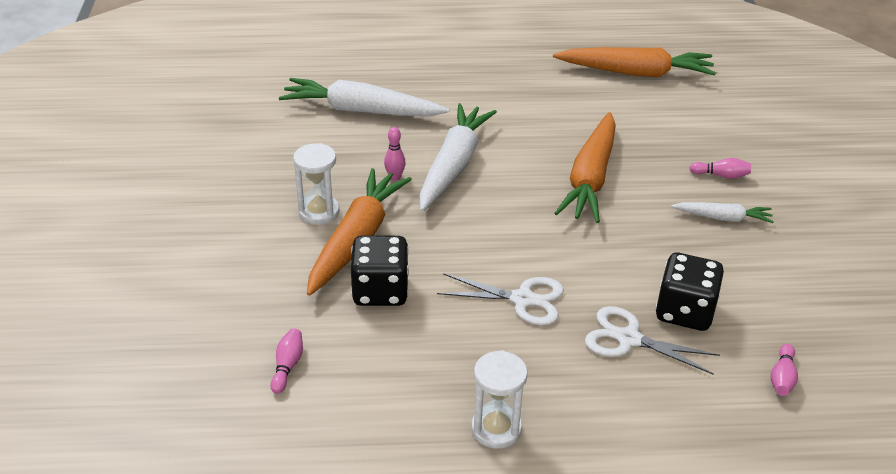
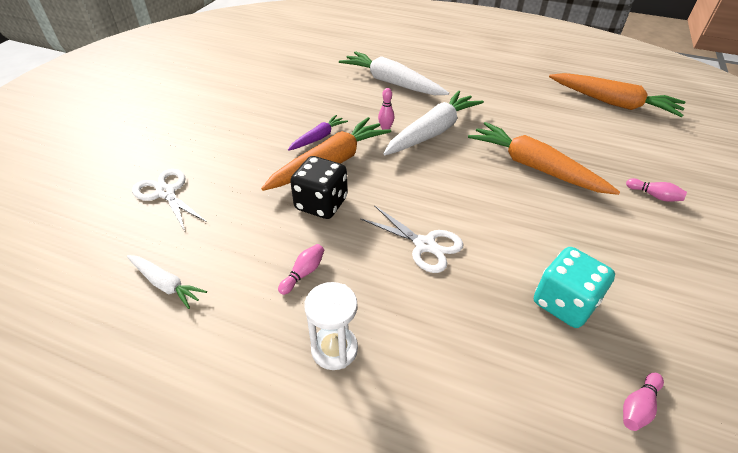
camera: 25 degrees right, 5 degrees up
pink bowling pin [270,328,303,394] -> pink bowling pin moved to [278,244,324,295]
white hourglass [293,143,340,225] -> purple carrot [288,115,348,151]
orange carrot [555,112,616,223] -> orange carrot turned 90 degrees clockwise [468,122,620,195]
white scissors [585,306,720,374] -> white scissors moved to [132,169,207,231]
black dice [656,253,724,331] -> turquoise dice [534,247,615,328]
white carrot [671,202,774,223] -> white carrot moved to [127,255,207,309]

